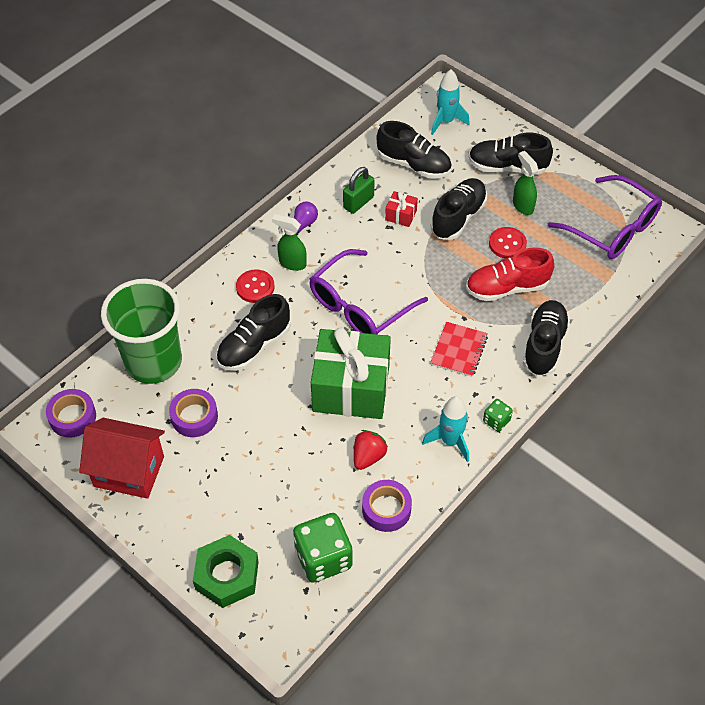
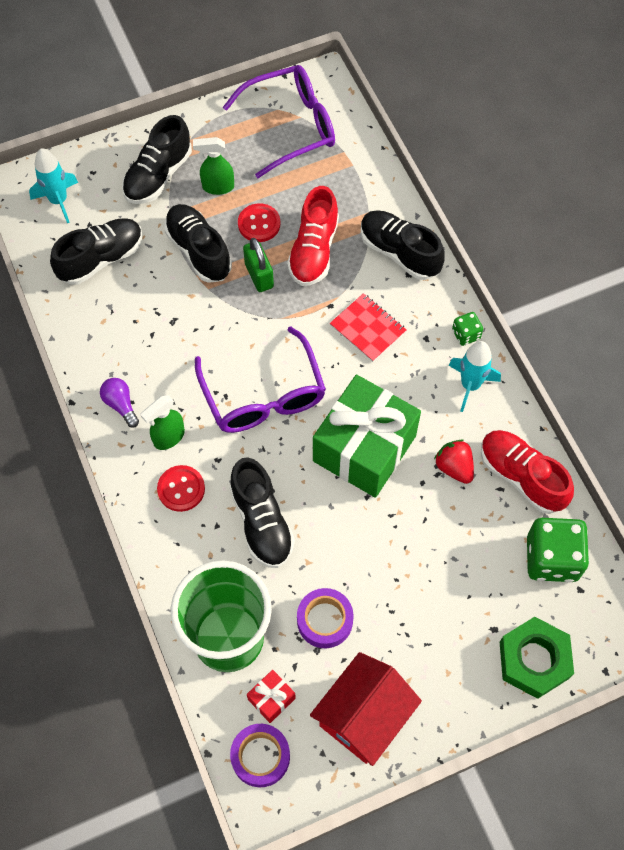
camera: 65 degrees left, 10 degrees up
green padlock [343,167,375,214] -> green padlock moved to [243,238,274,292]
purple tape [362,480,412,532] -> red shoe [481,430,574,514]
red gift [385,191,418,227] -> red gift moved to [247,670,296,723]

